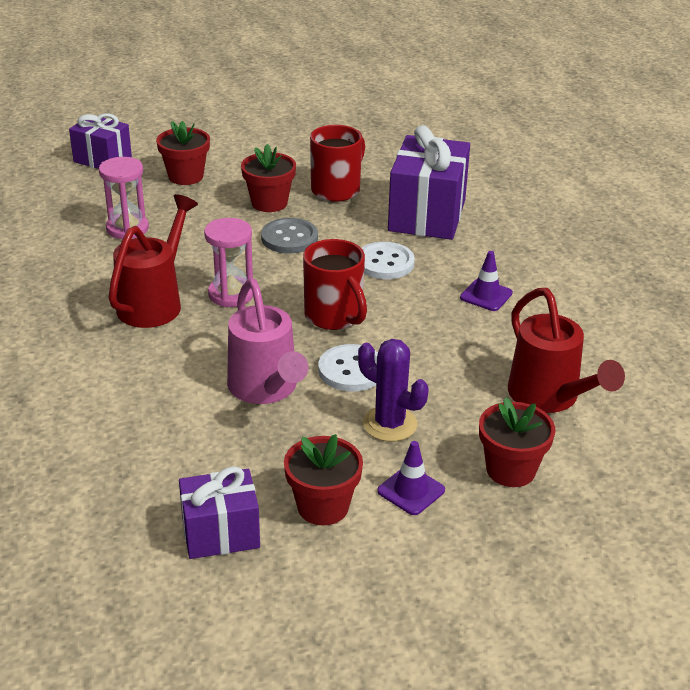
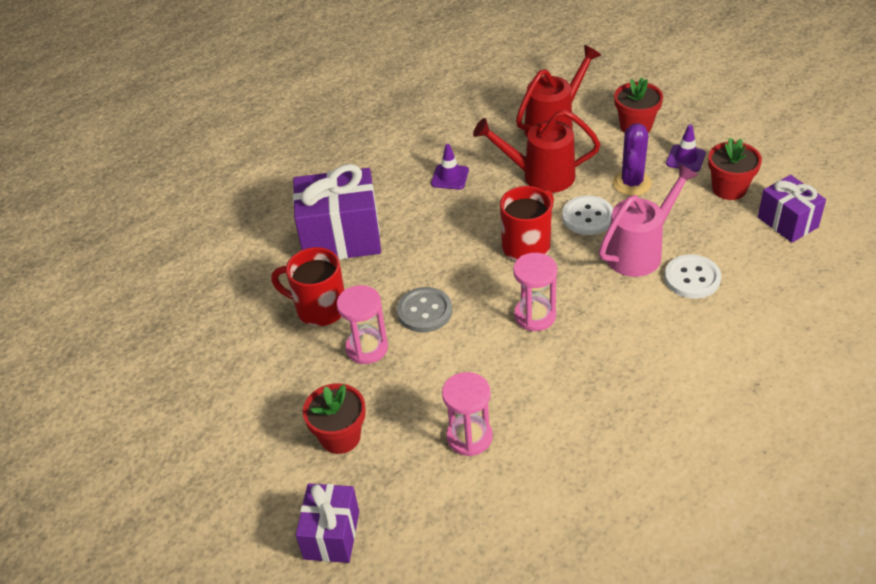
camera: 105 degrees left, 10 degrees up
red watering can [108,194,198,328] -> red watering can moved to [473,110,600,193]
red flower pot [241,144,296,212] -> pink hourglass [337,285,388,364]
white button [361,242,415,279] -> white button moved to [665,254,721,299]

